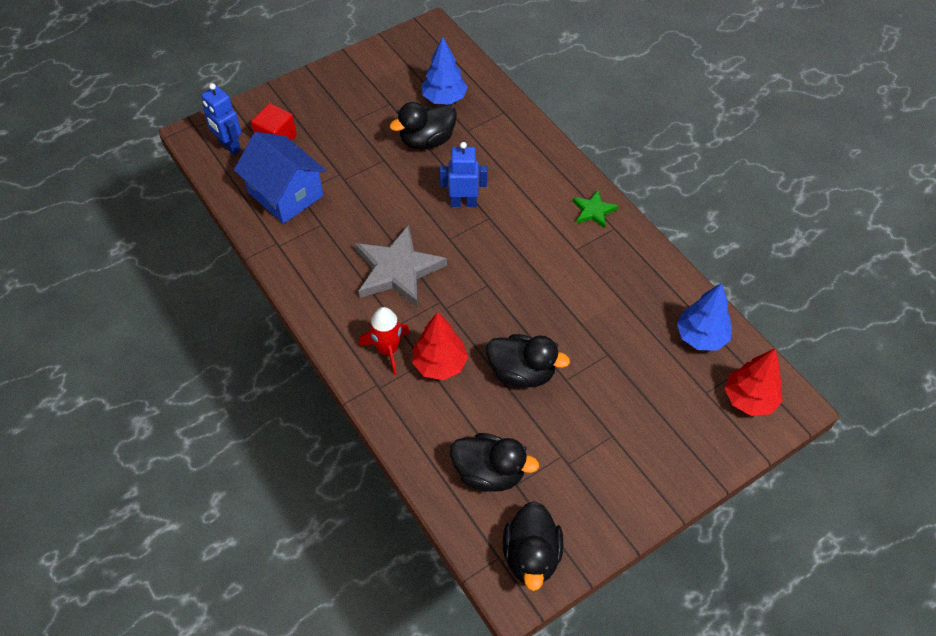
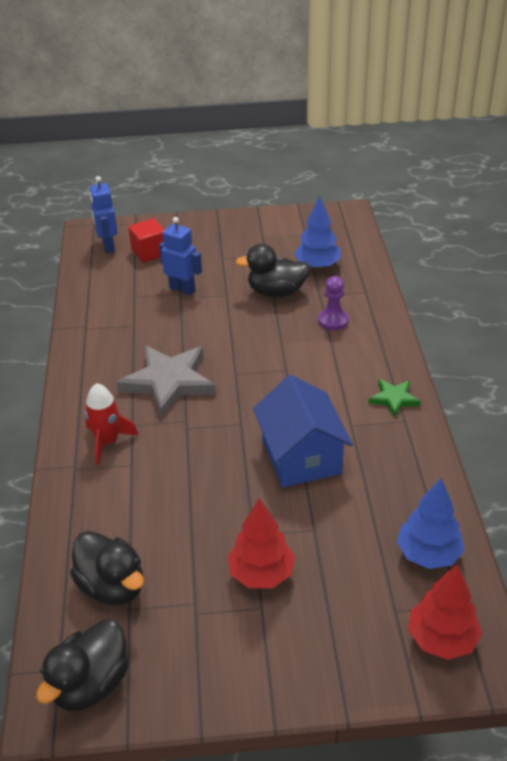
camera: 30 degrees right, 15 degrees down
blue house [234,132,327,224] -> blue house moved to [253,375,353,488]
red tree [412,312,468,380] -> red tree moved to [228,498,295,588]
blue robot [440,142,487,207] -> blue robot moved to [159,217,202,295]
black duck [486,334,570,387] -> none
none -> purple pawn [318,276,349,330]

